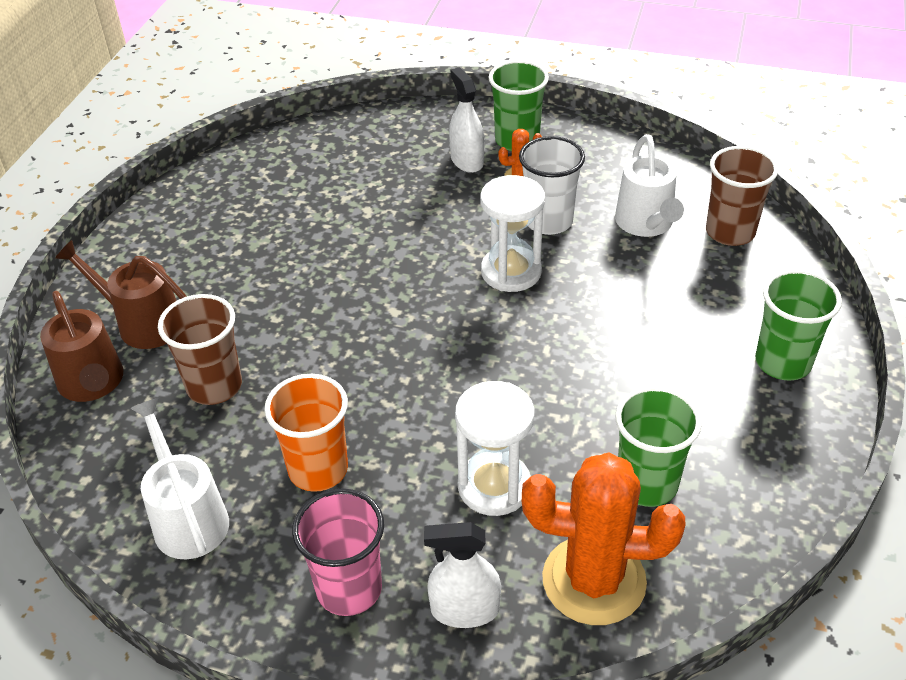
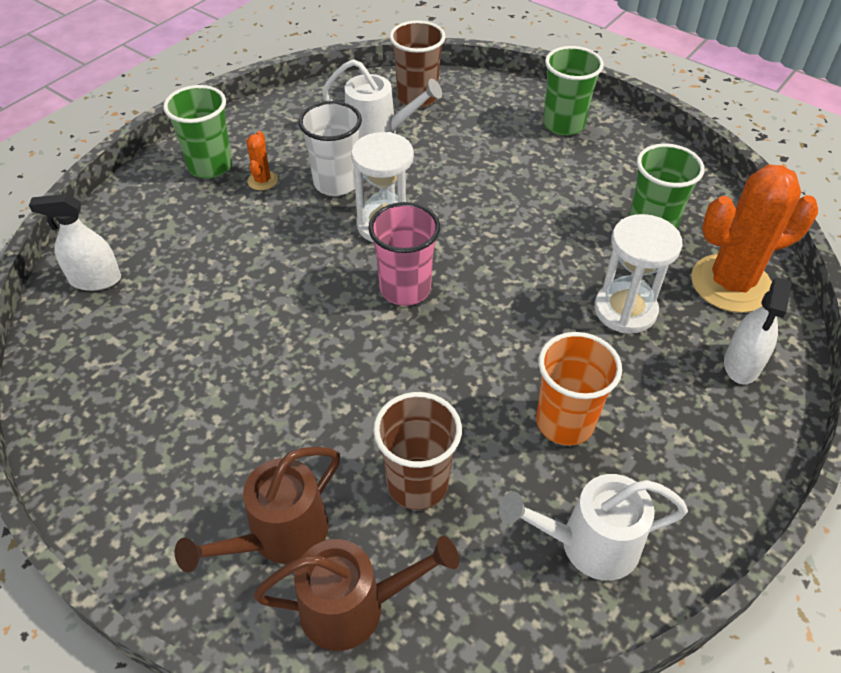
camera: 70 degrees left, 5 degrees up
pink cup [292,489,384,616] -> pink cup moved to [368,202,440,306]
white spray bottle [449,67,484,173] -> white spray bottle moved to [29,194,121,291]
orange cactus [522,452,685,625] -> orange cactus turned 45 degrees clockwise [691,164,818,313]

